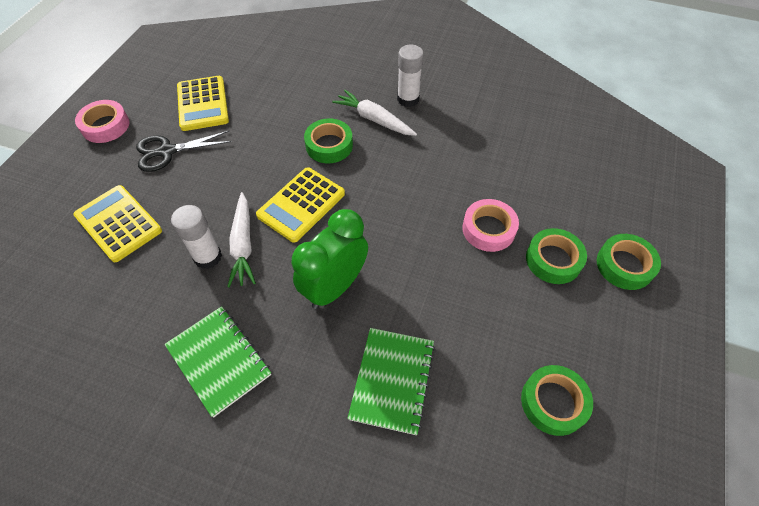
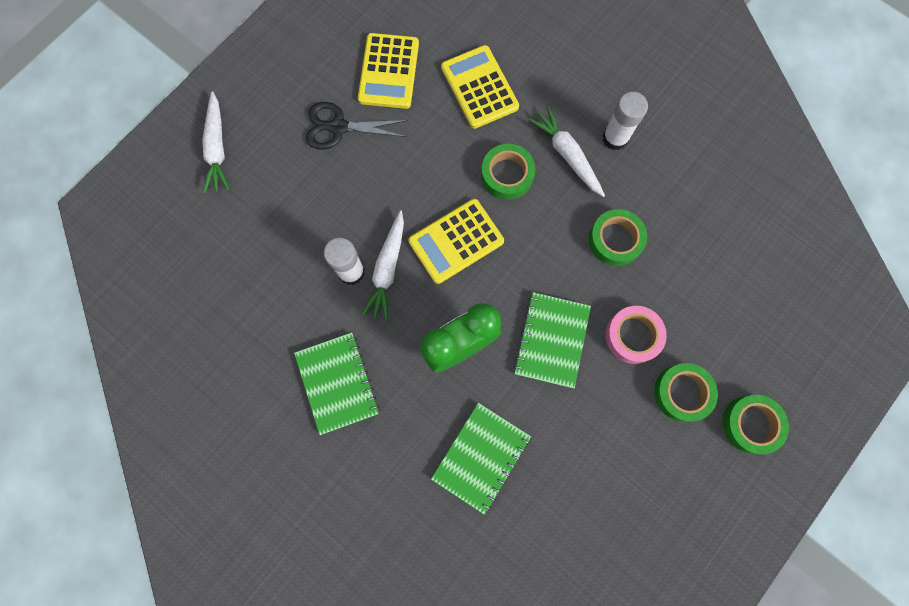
camera: 20 degrees right, 20 degrees up
yellow calculator [73,185,162,262] -> yellow calculator moved to [441,45,519,129]
pink tape [75,100,129,143] -> none
green tape [521,365,593,436] -> green tape moved to [589,209,647,266]
none -> white carrot [202,91,230,194]
none -> green notebook [514,292,591,388]

